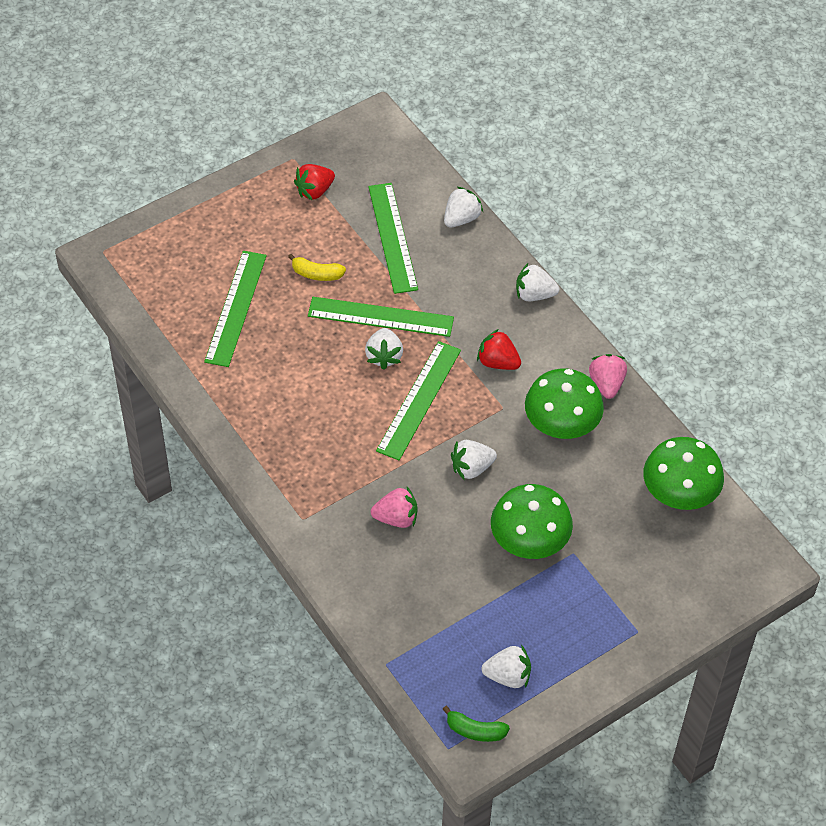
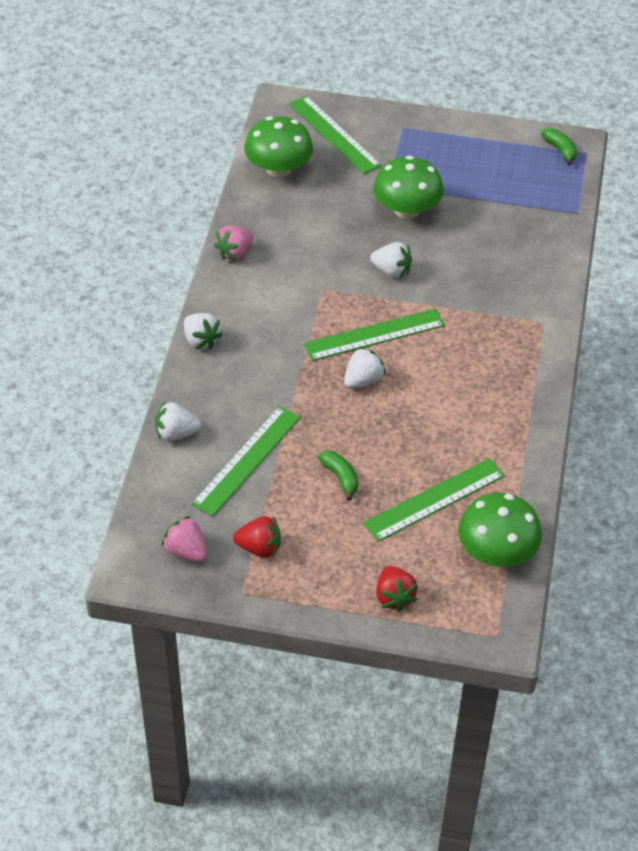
camera: 135 degrees left, 5 degrees down
yellow banana [288,254,346,281] -> green banana [318,451,358,501]
green ruler [308,297,454,337] -> green ruler moved to [289,95,382,174]
pink strawberry [371,487,418,528] -> pink strawberry moved to [162,516,207,562]
red strawberry [477,329,521,370] -> red strawberry moved to [376,566,418,612]
white strawberry [482,645,531,688] -> none
green mushroom [525,369,604,439] -> green mushroom moved to [458,493,542,567]

